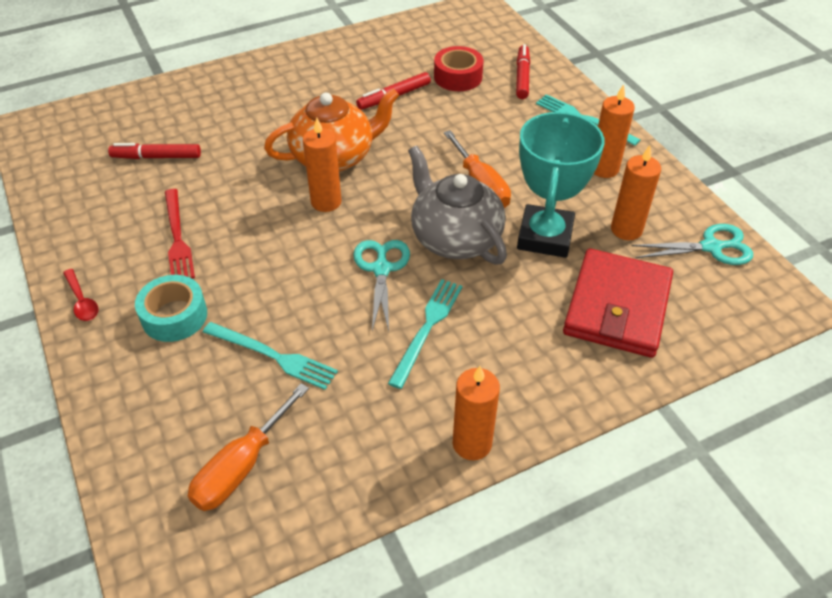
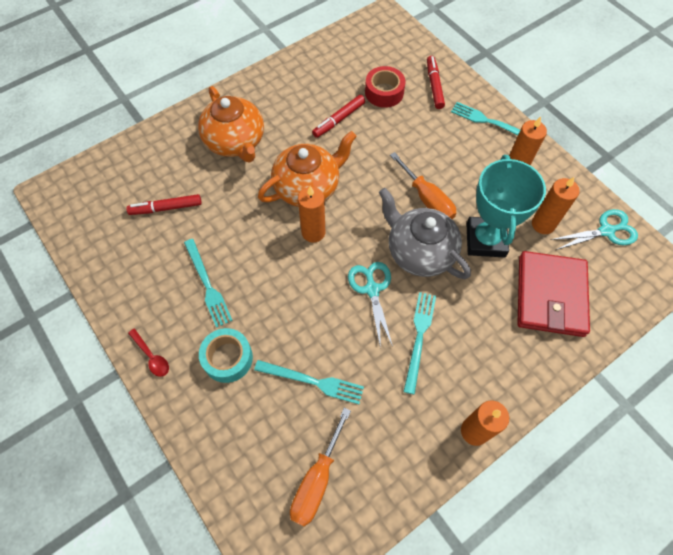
camera: 10 degrees left, 15 degrees up
red fork [165,189,195,279] -> turquoise fork [184,239,233,328]
none -> orange teapot [198,86,264,163]

